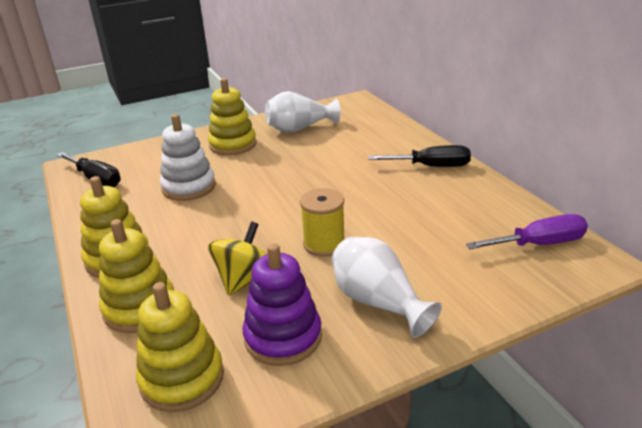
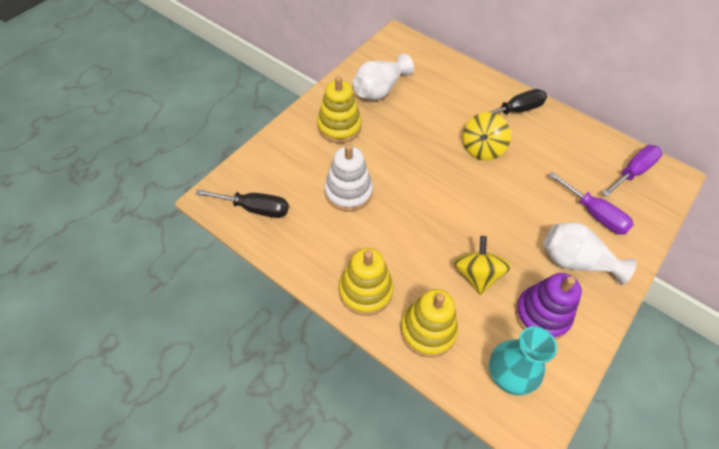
camera: 30 degrees left, 25 degrees up
yellow stacking toy [136,282,224,412] -> turquoise vase [489,326,557,395]
yellow spool [300,188,345,256] -> none
none -> yellow spinning top [462,112,511,161]
none -> purple screwdriver [548,172,634,235]

